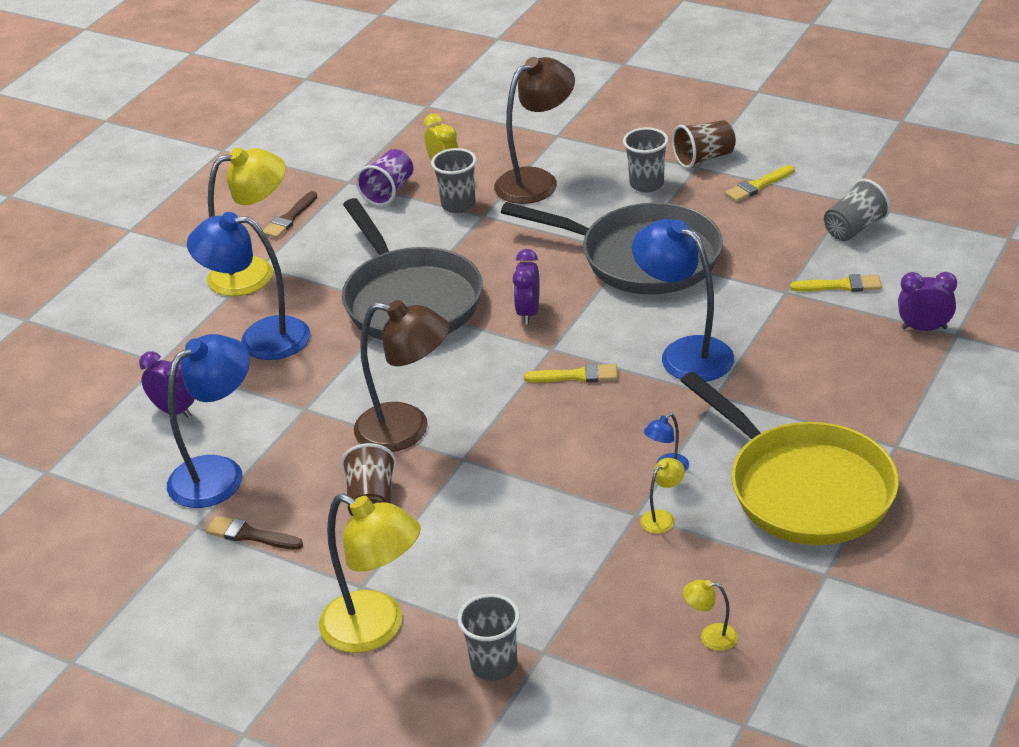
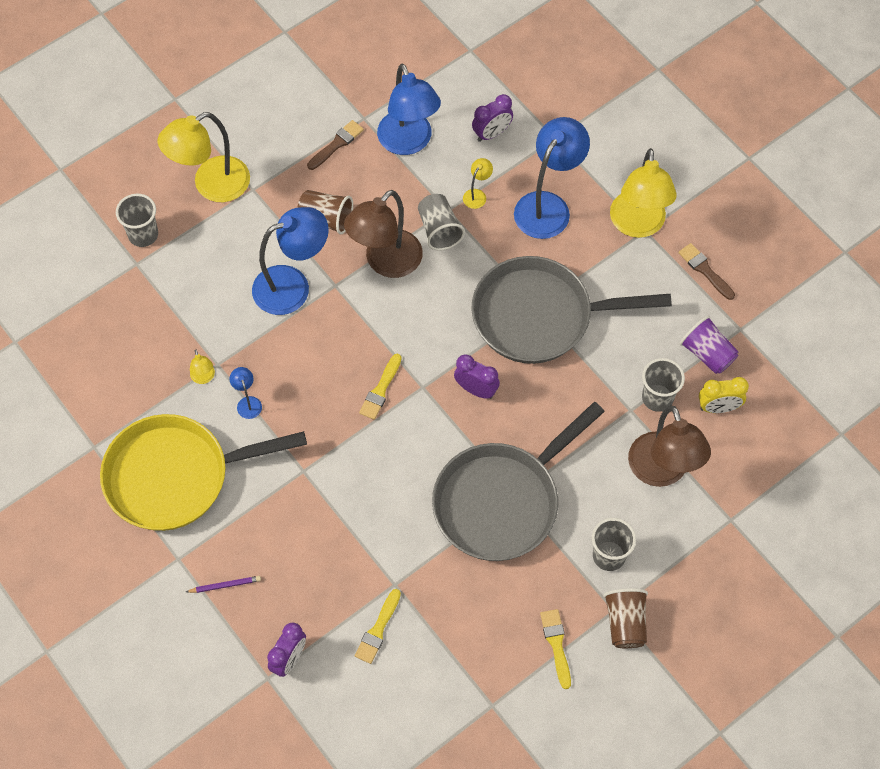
camera: 110 degrees right, 25 degrees up
blue lamp [632,219,734,382] -> blue lamp moved to [252,207,329,315]
yellow lamp [683,580,738,651] -> yellow lamp moved to [463,158,493,209]
grey cup [824,179,890,241] -> grey cup moved to [418,194,465,251]
none -> purple pencil [186,576,261,593]

